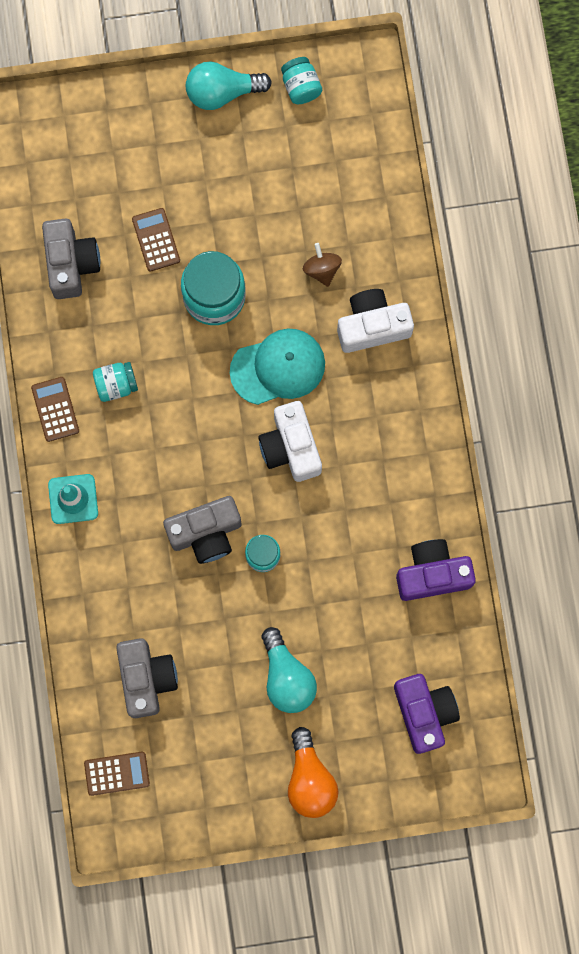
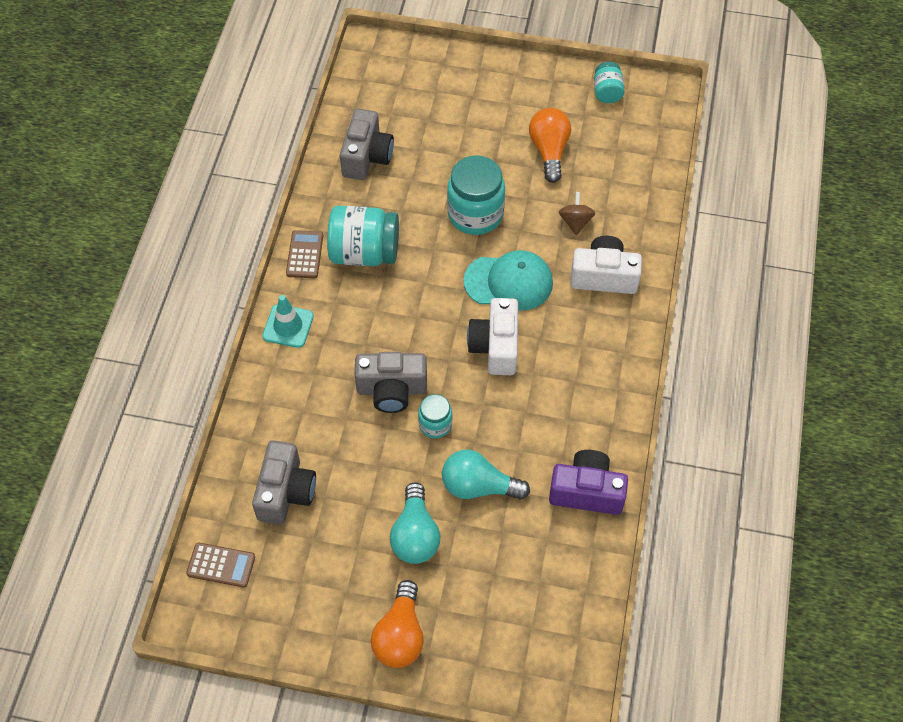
camera: 20 degrees right, 20 degrees down
turquoise jar [93,362,138,402] -> turquoise jar [327,206,399,266], size x1.84
brown calculator [132,208,180,272] -> none
turquoise light bulb [186,61,272,110] -> turquoise light bulb moved to [442,450,530,500]
purple camera [394,674,460,754] -> none
none -> orange light bulb [529,108,571,183]

